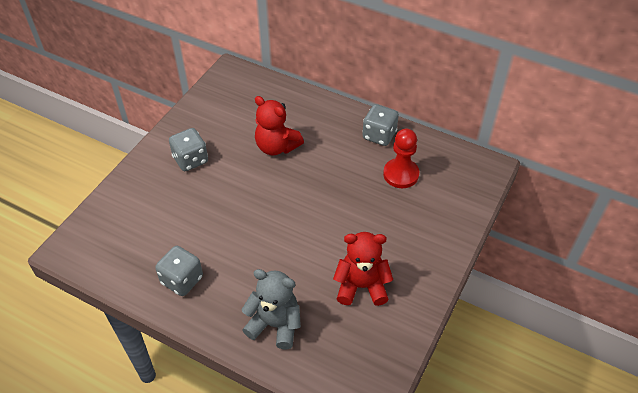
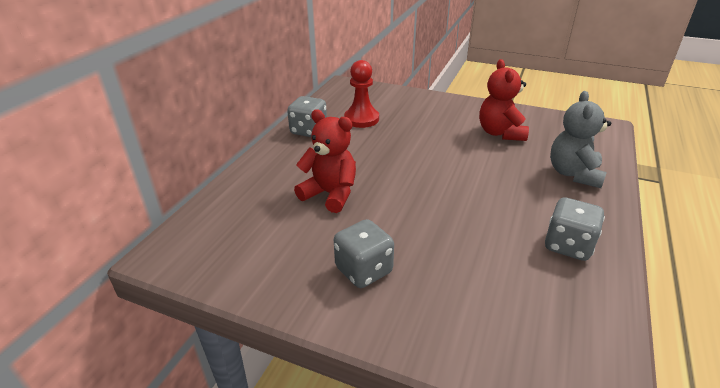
camera: 95 degrees left, 15 degrees down
red teddy bear [255,96,304,156] -> red teddy bear turned 90 degrees counterclockwise [294,109,356,213]

